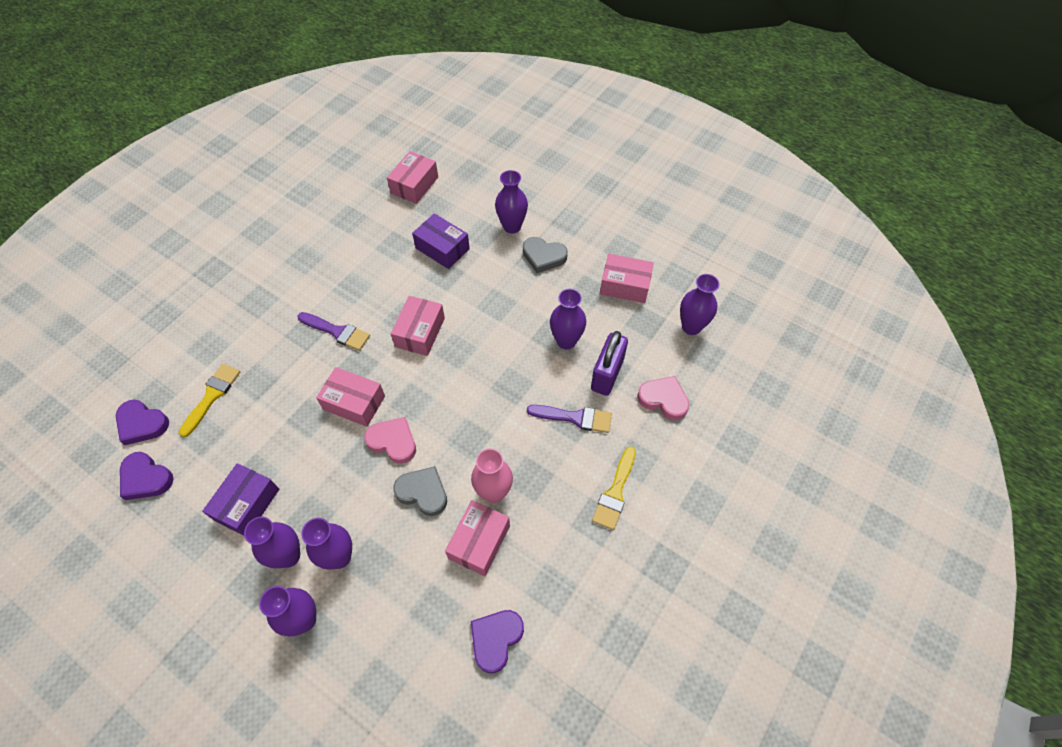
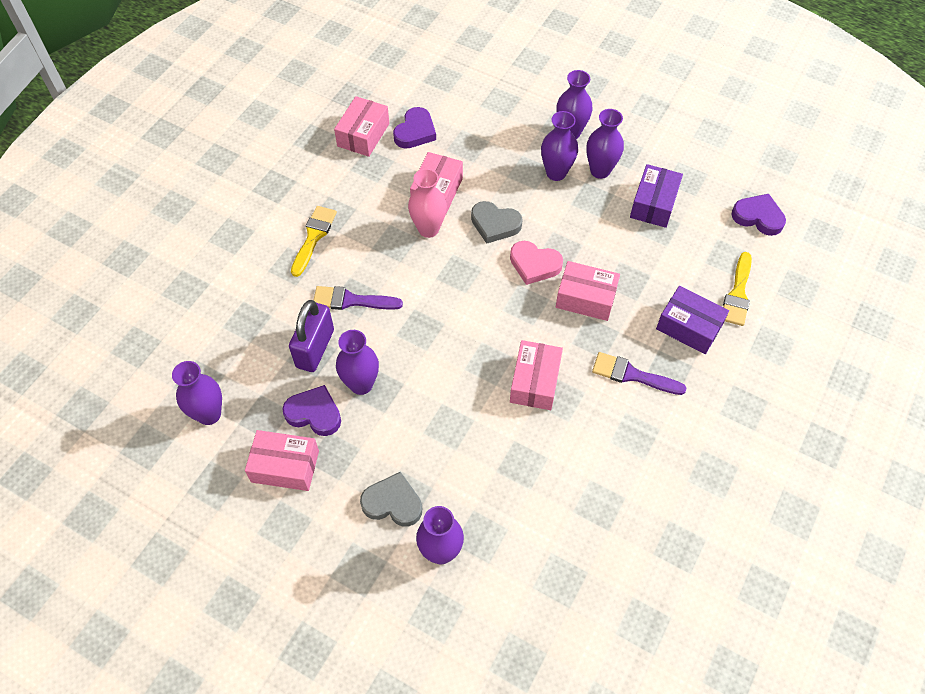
camera: 175 degrees right, 0 degrees up
purple heart [116,400,169,445] -> purple heart moved to [282,385,341,436]
pink box [387,151,438,204] -> pink box moved to [334,96,389,157]
purple box [412,213,470,269] -> purple box moved to [656,286,729,354]
pink heart [637,376,689,420] -> none

